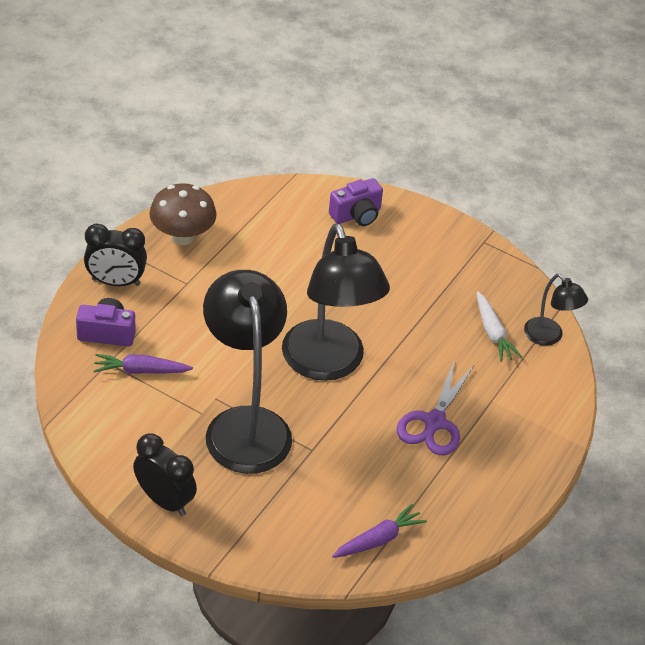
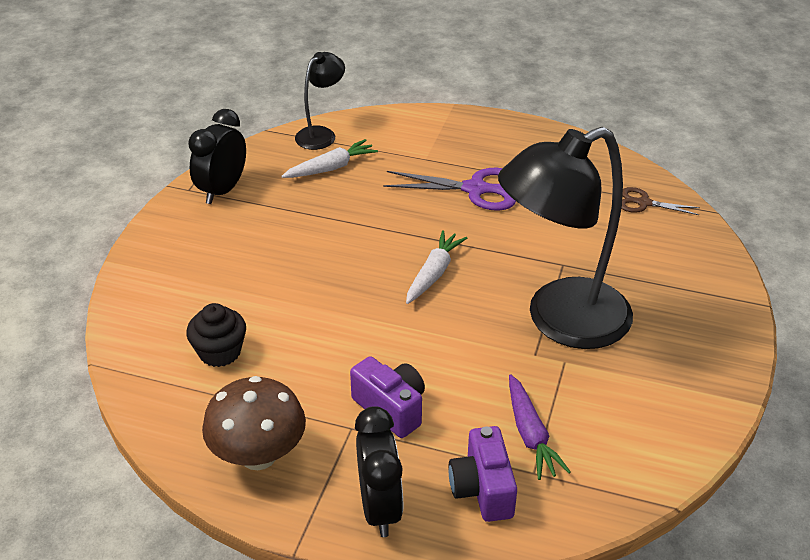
camera: 100 degrees left, 5 degrees down
black clock [133,433,197,516] -> black clock moved to [188,109,246,204]
black lamp [282,223,390,381] -> white carrot [406,230,467,304]
purple camera [329,178,383,226] -> purple camera moved to [350,356,425,438]
purple carrot [332,504,427,558] -> brown scissors [621,187,700,215]
none -> black cupcake [186,303,246,367]

